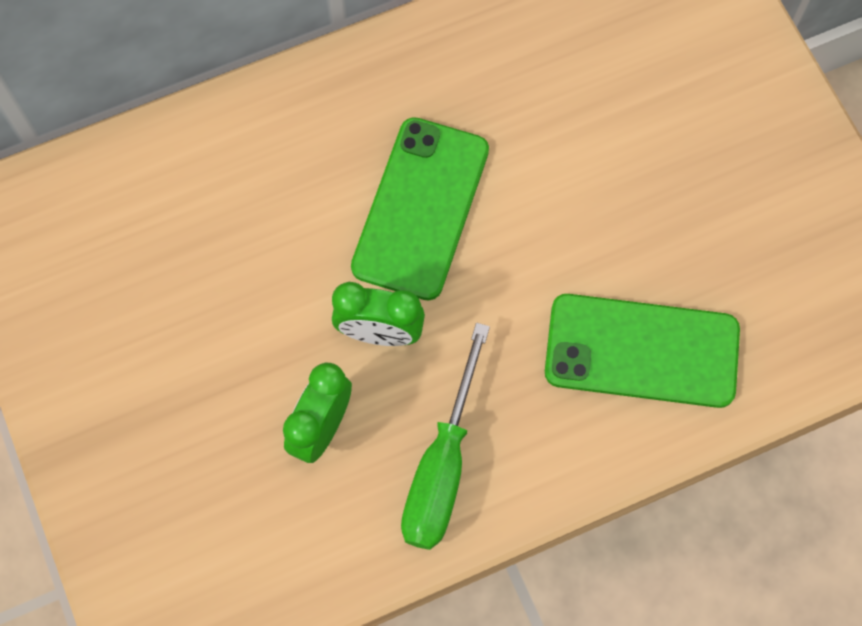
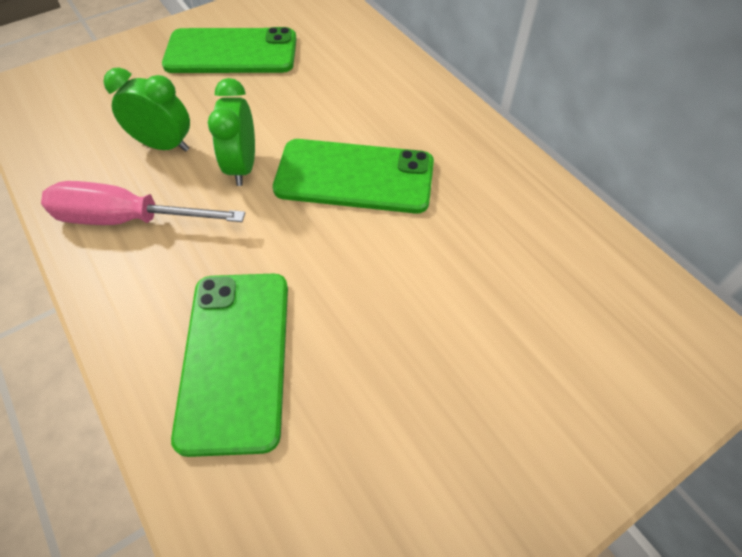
camera: 80 degrees right, 15 degrees down
green screwdriver [401,323,490,550] -> pink screwdriver [41,181,245,225]
none -> green phone [162,27,297,73]

